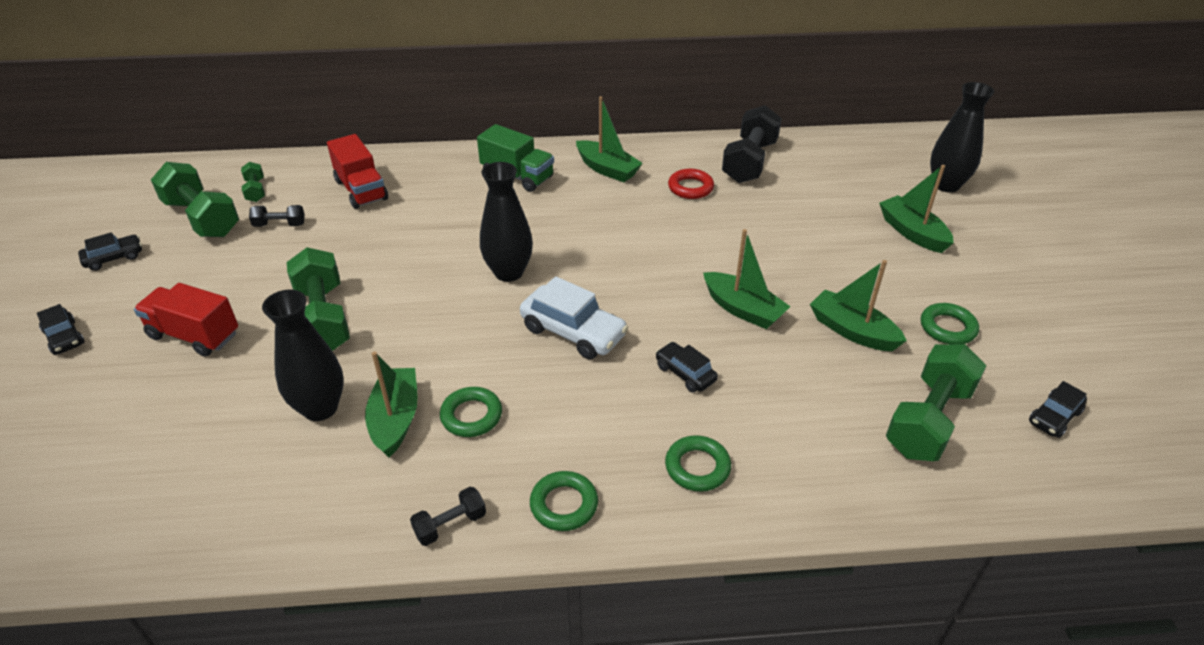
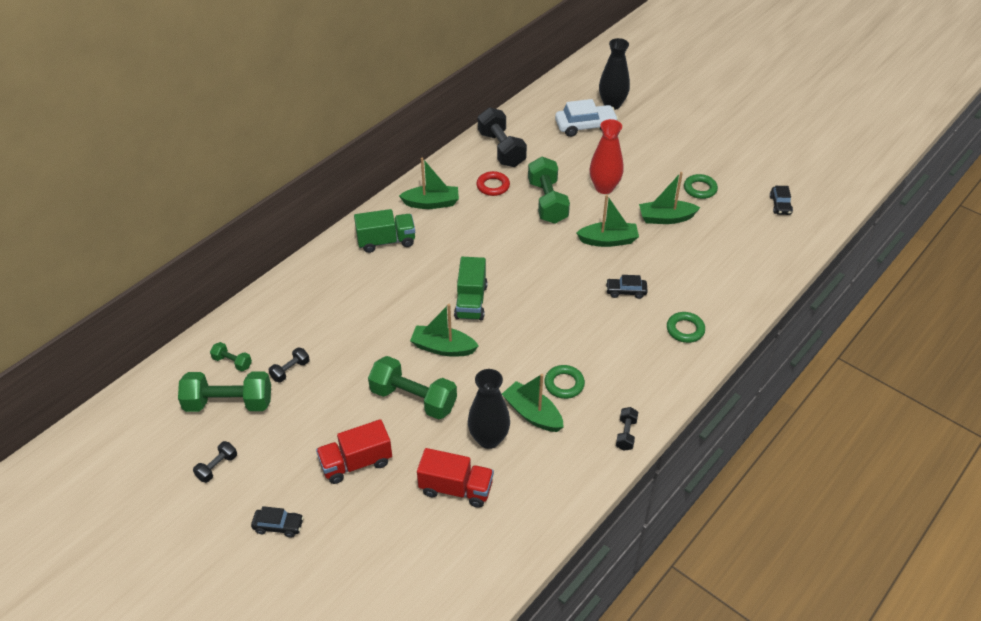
camera: 45 degrees left, 5 degrees up
black car [78,232,142,271] -> black dumbbell [193,441,237,483]
red truck [327,134,388,209] -> red truck moved to [417,448,494,508]
black vase [480,162,533,282] -> green truck [454,257,488,321]
white car [520,276,628,359] -> white car moved to [555,99,618,137]
green ring [530,471,598,531] -> none
green boat [879,165,954,253] -> green boat moved to [410,304,479,357]
green dumbbell [886,344,986,461] -> green dumbbell moved to [528,157,570,224]
none -> red vase [590,119,623,194]

